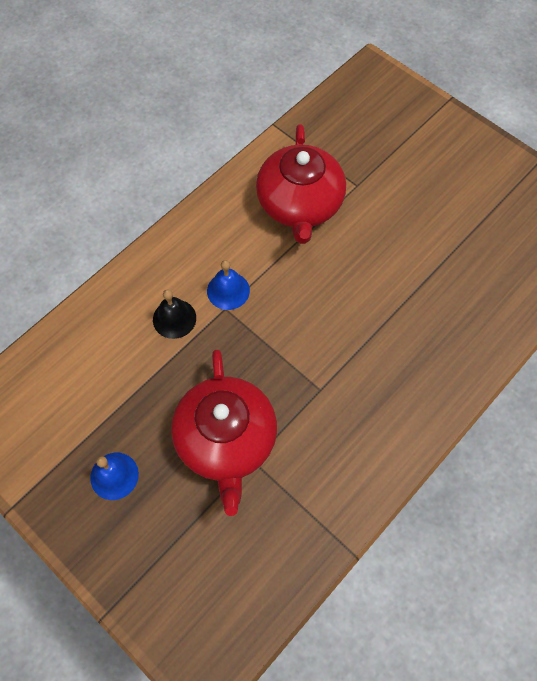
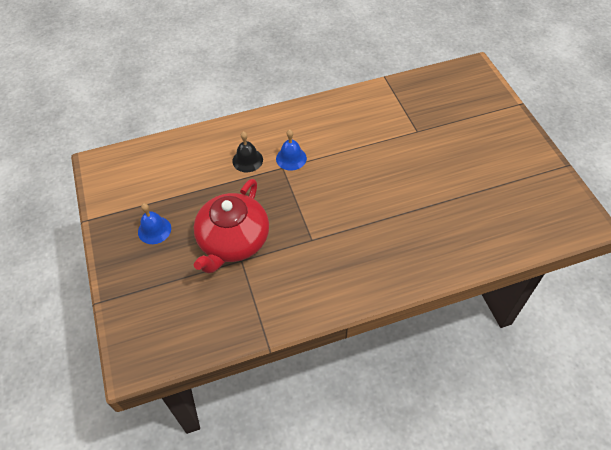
camera: 30 degrees right, 10 degrees down
red teapot [256,124,346,244] -> none

